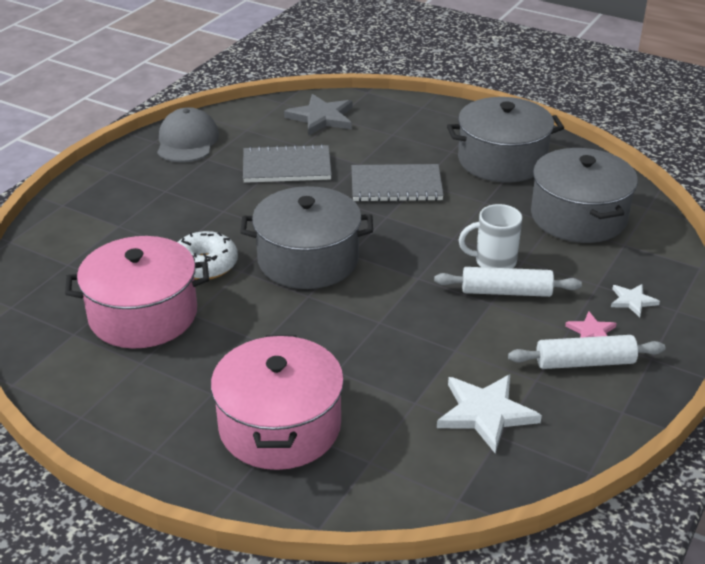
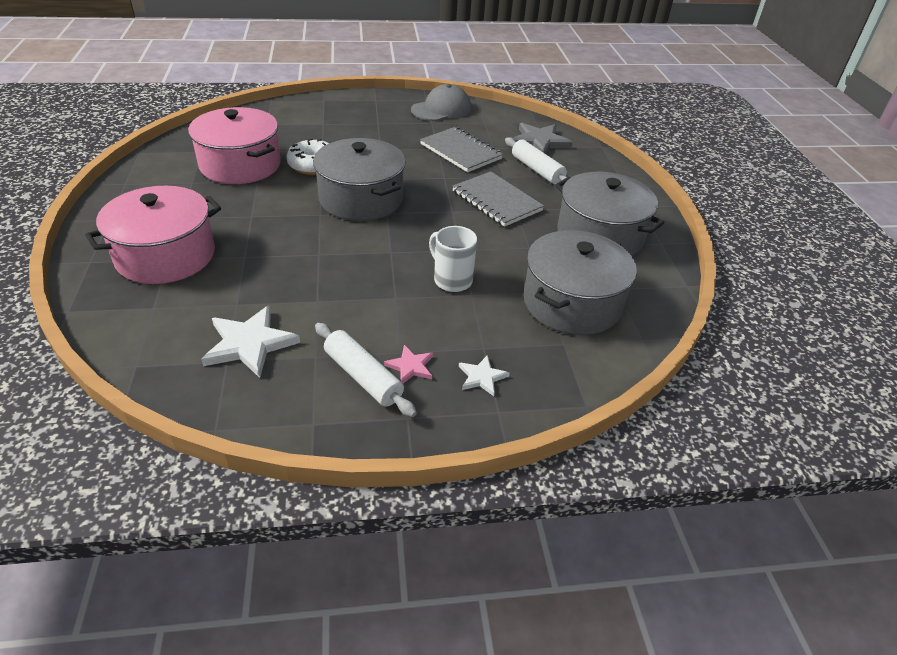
camera: 50 degrees right, 5 degrees up
white rolling pin [434,267,582,297] -> white rolling pin moved to [505,137,567,185]

